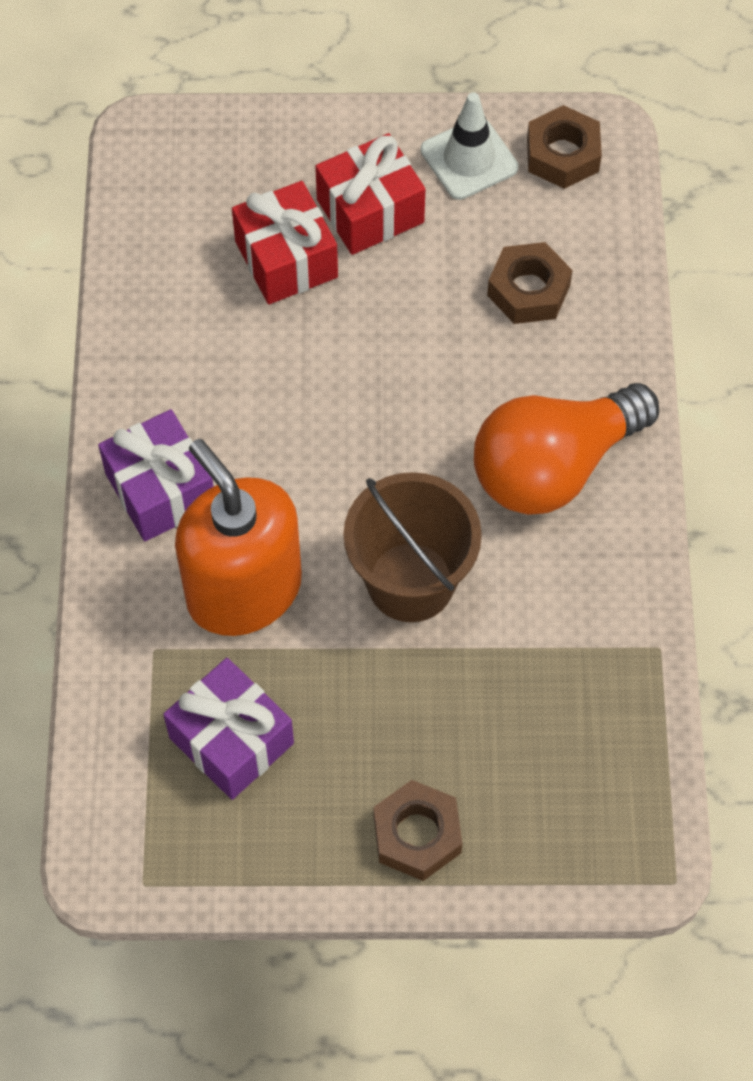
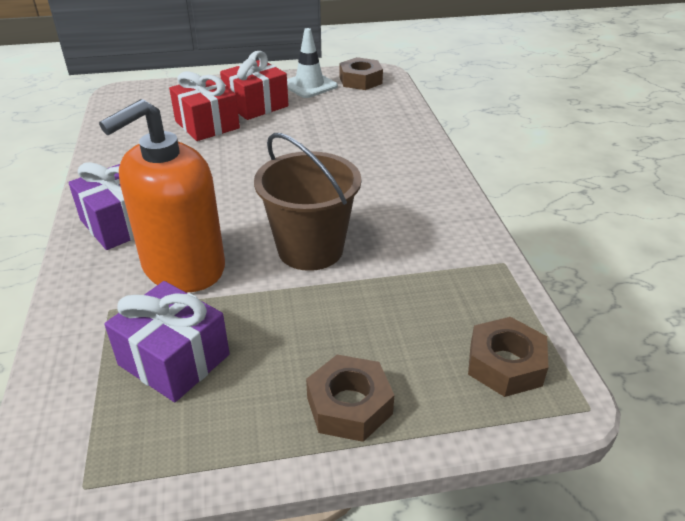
camera: 10 degrees left, 25 degrees down
orange soap dispenser [175,439,302,636] -> orange soap dispenser turned 90 degrees counterclockwise [99,99,225,293]
orange light bulb [474,383,659,515] -> none
brown nut [487,242,573,324] -> brown nut moved to [468,317,548,397]

